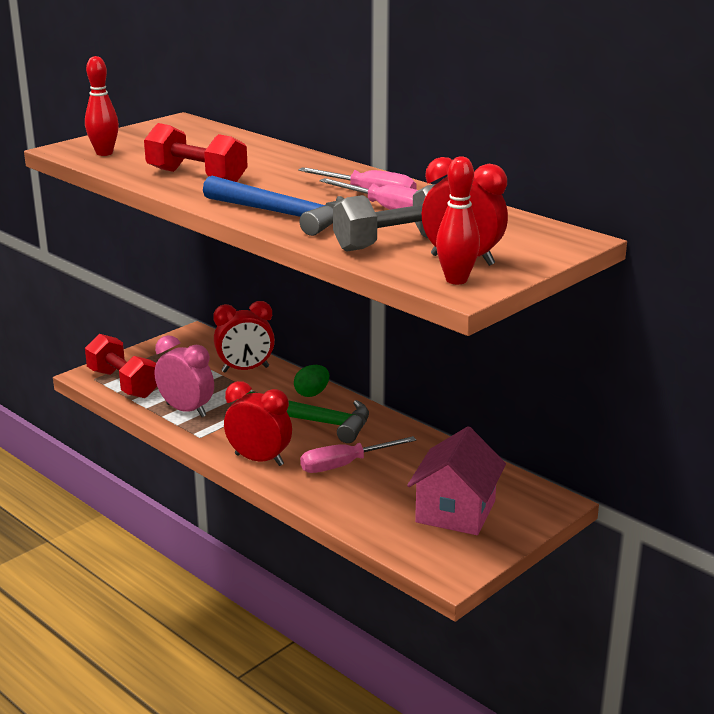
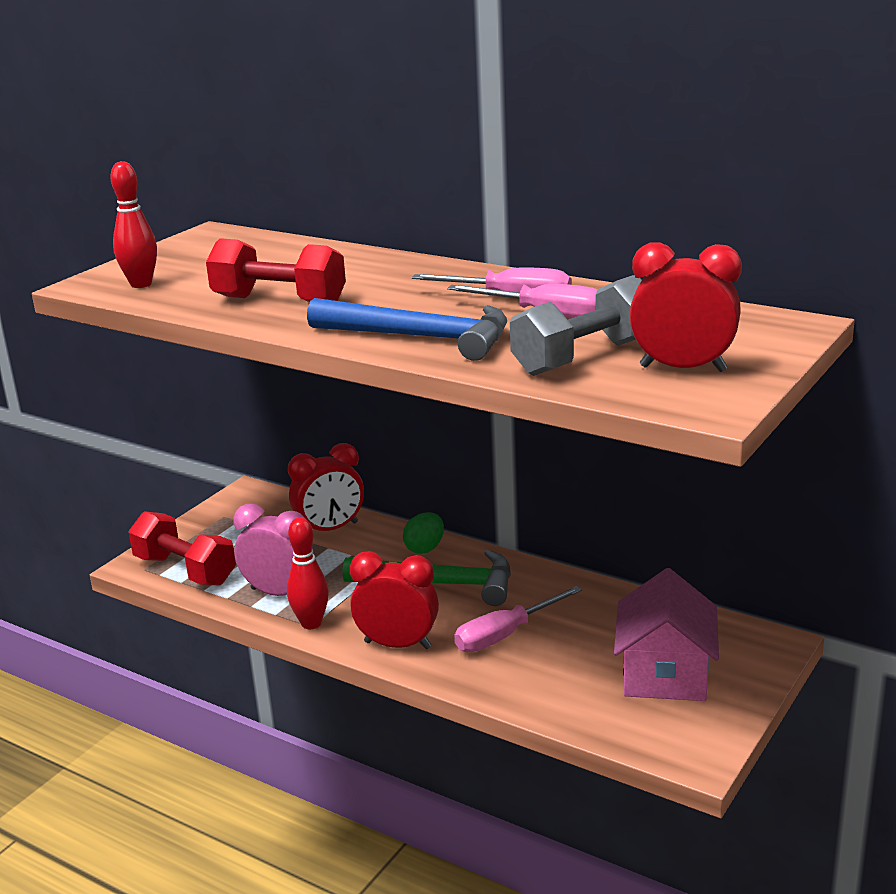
camera: 10 degrees left, 0 degrees up
red bowling pin [436,156,480,284] -> red bowling pin moved to [287,517,329,629]

